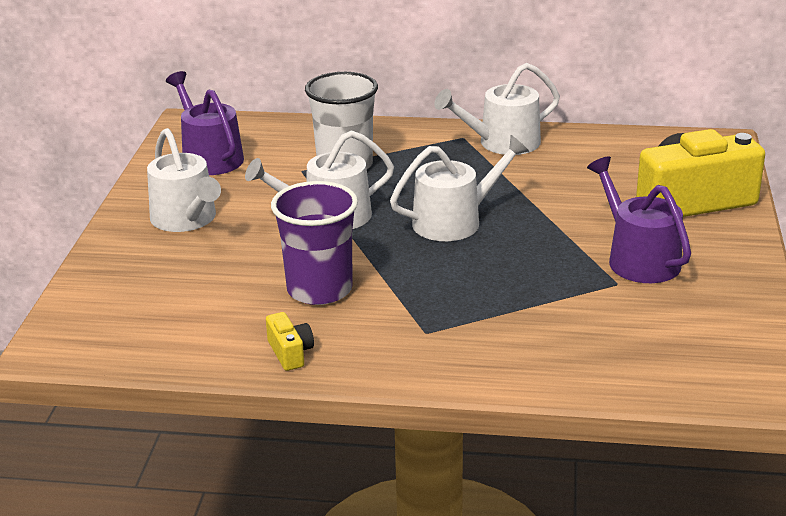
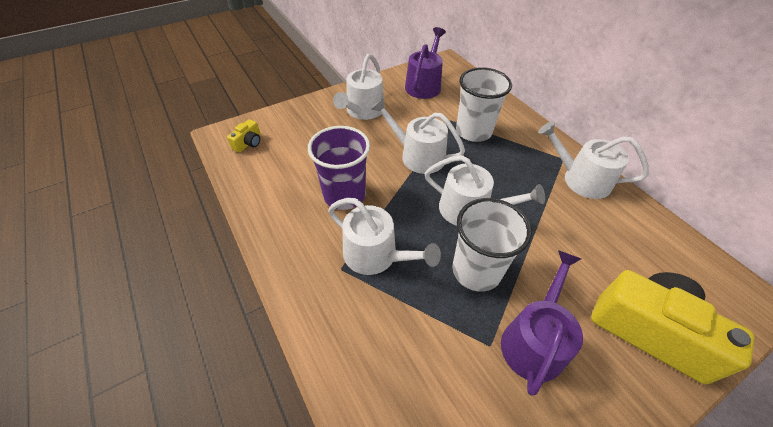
camera: 50 degrees right, 20 degrees up
yellow camera [266,312,314,371] -> yellow camera moved to [227,119,261,153]
none -> white watering can [328,198,441,275]
none -> white cup [452,198,532,292]

